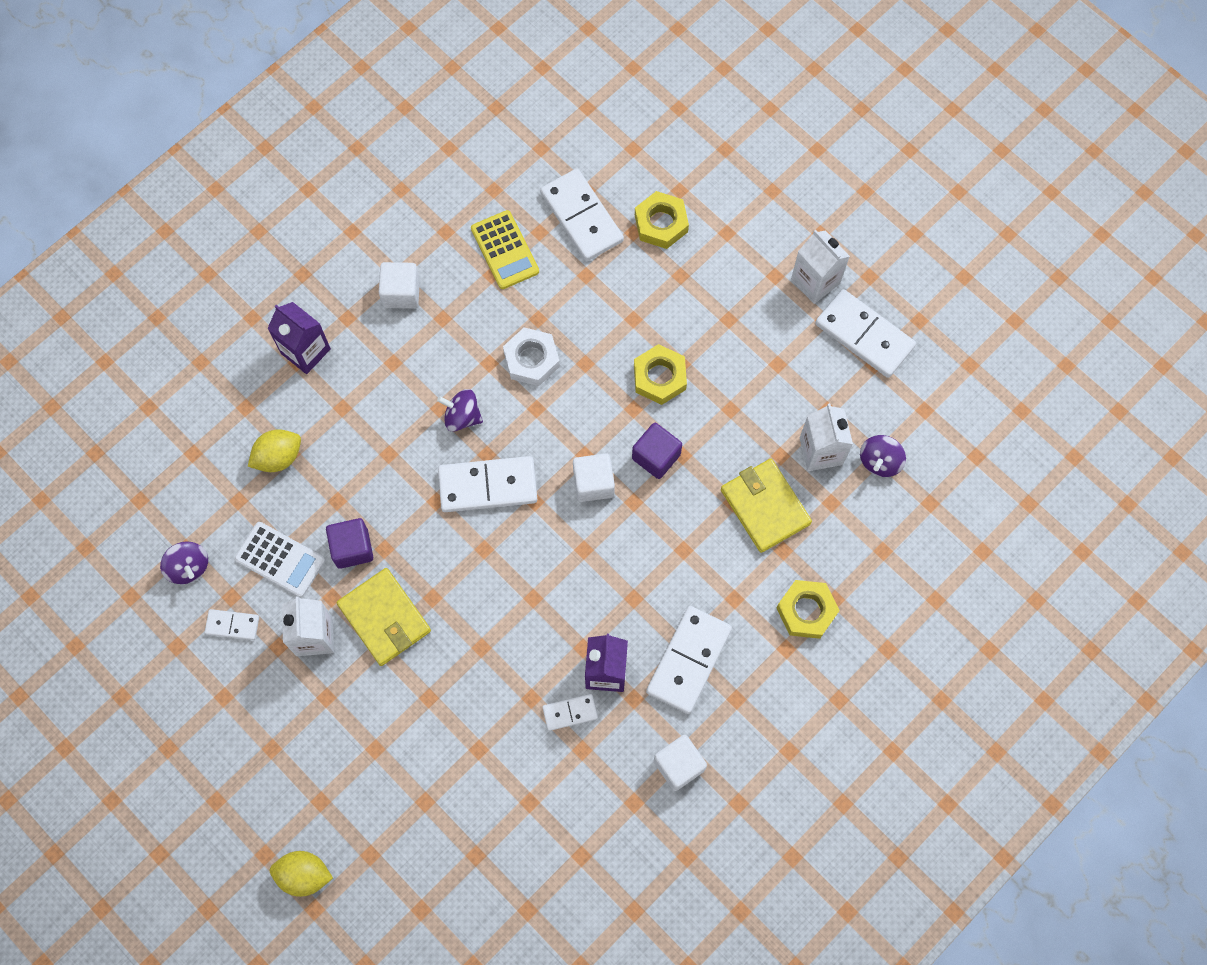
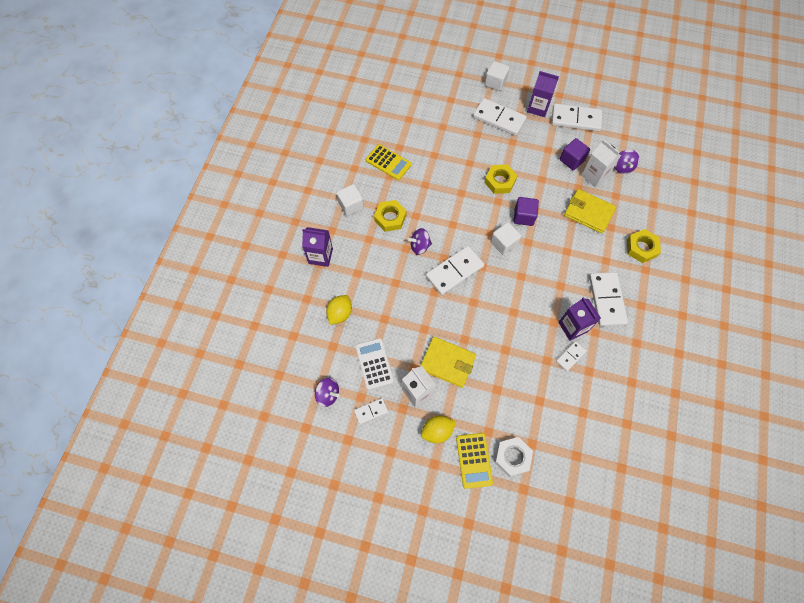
camera: 30 degrees left, 5 degrees down
white calculator [235,522,325,597] -> white calculator turned 105 degrees counterclockwise [356,338,394,390]
yellow lemon [270,851,333,897] -> yellow lemon moved to [421,416,456,443]
purple cube [326,518,373,569] -> purple cube moved to [560,138,590,170]
white nut [503,327,560,386] -> white nut moved to [494,437,533,477]
white domino [540,169,624,261] -> white domino moved to [473,98,527,136]
yellow nut [635,191,689,249] -> yellow nut moved to [374,200,406,232]
white cube [654,735,707,791] -> white cube moved to [485,61,510,91]
white carton [791,230,850,304] -> purple carton [527,71,559,117]
none -> yellow calculator [456,433,493,489]

